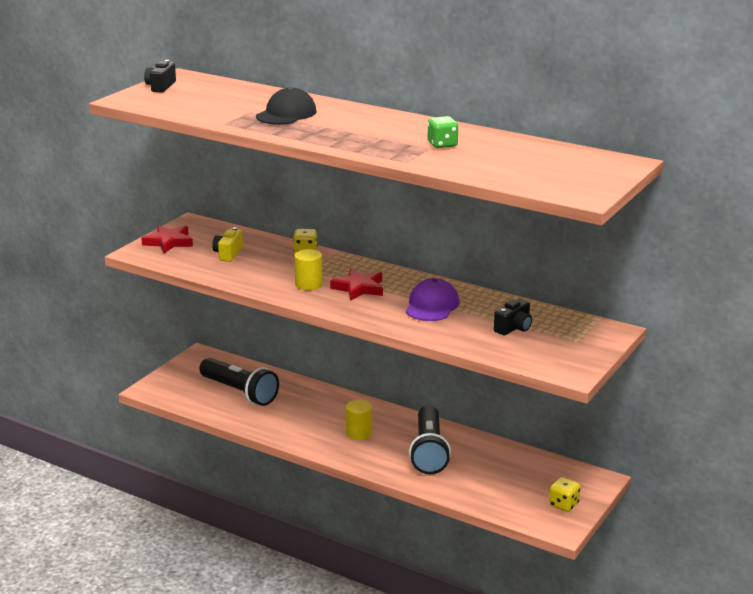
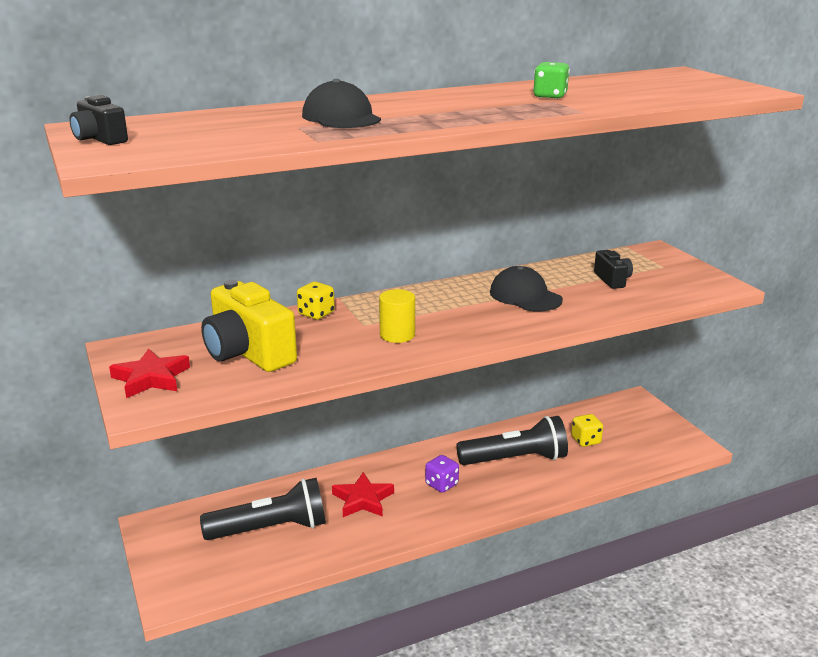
camera: 55 degrees left, 0 degrees up
yellow camera [212,227,243,262] -> yellow camera [201,280,297,372], size x1.95
red star [330,268,383,301] -> red star moved to [332,472,394,517]
yellow cylinder [346,400,372,440] -> purple dice [425,455,459,493]
purple cap [406,278,459,321] -> black cap [490,266,563,311]
black flashlight [409,405,451,474] -> black flashlight turned 45 degrees counterclockwise [456,416,568,465]
yellow dice [549,477,580,512] -> yellow dice moved to [571,414,603,447]

